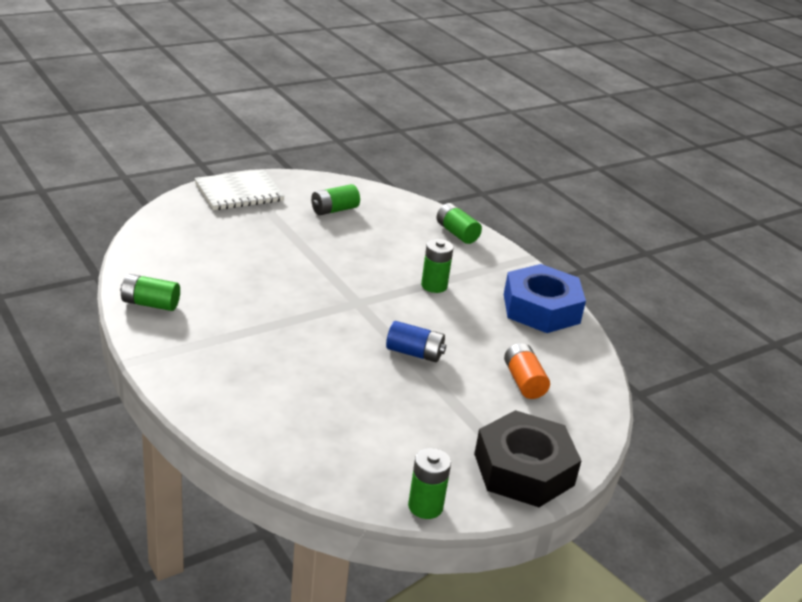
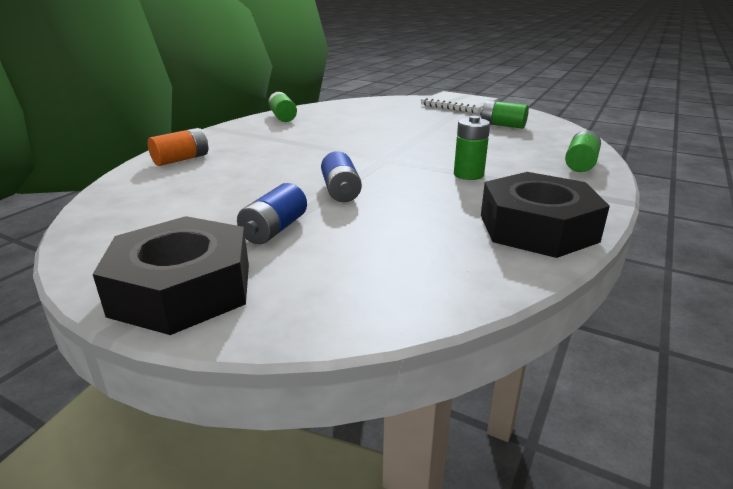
camera: 65 degrees right, 5 degrees down
green battery [408,448,451,519] -> none
blue nut [504,264,586,333] -> black nut [481,172,610,258]
orange battery [504,343,550,399] -> orange battery moved to [148,128,208,166]
none -> blue battery [237,183,307,244]

